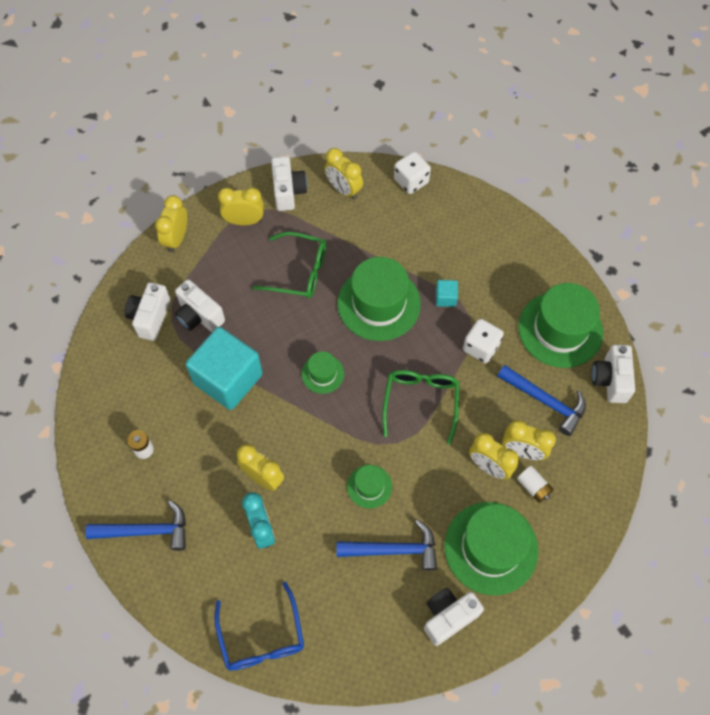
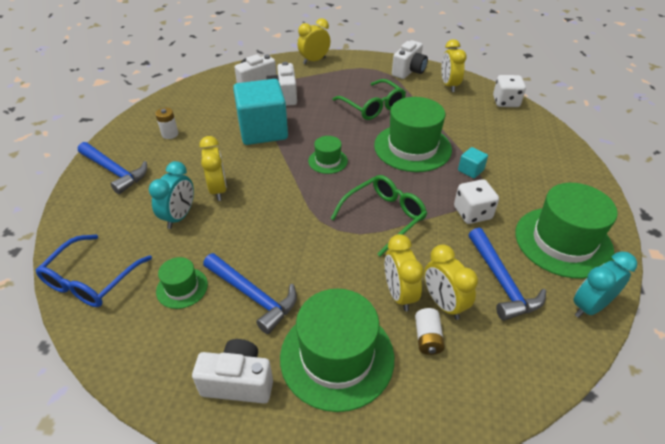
camera: 40 degrees right, 20 degrees down
yellow clock [218,187,264,225] -> none
green hat [347,465,392,509] -> green hat moved to [156,257,208,309]
white camera [592,345,635,403] -> turquoise clock [573,251,637,318]

